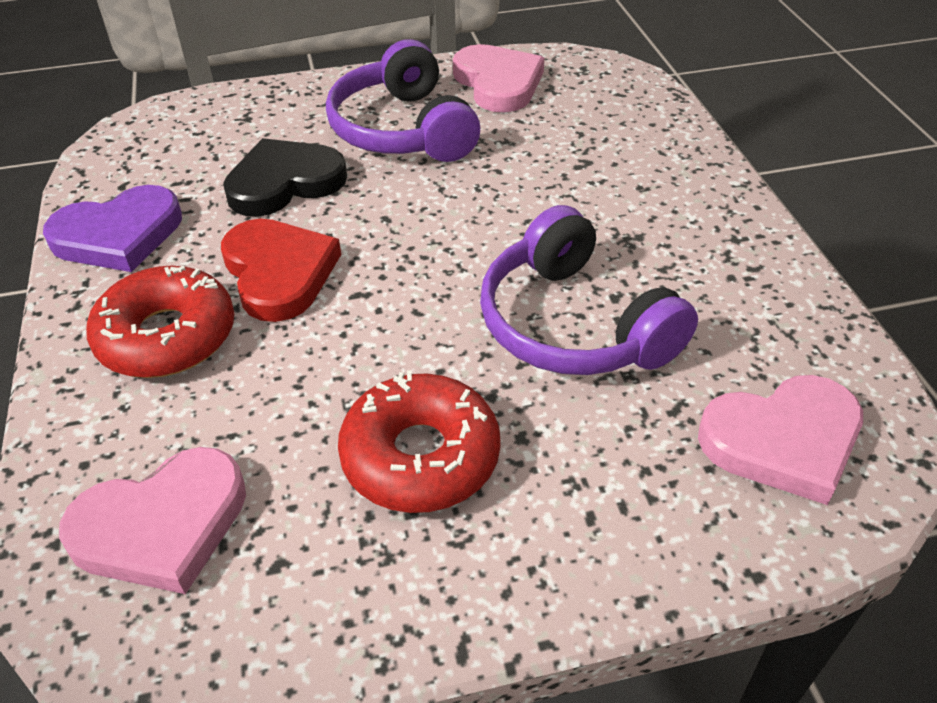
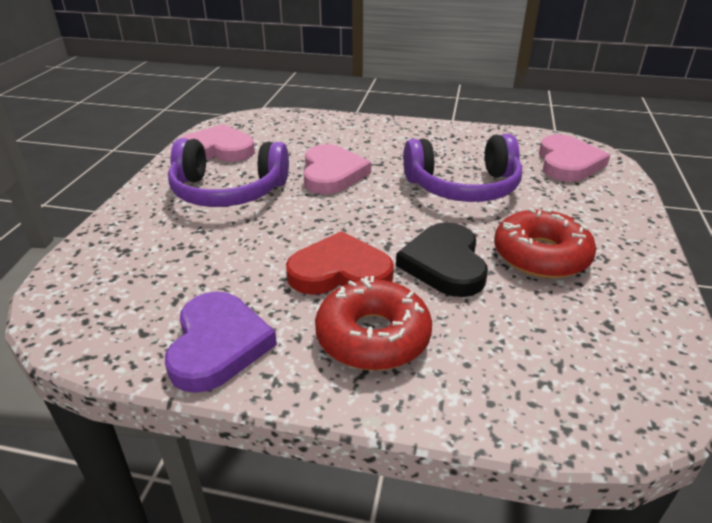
camera: 65 degrees left, 10 degrees down
pink heart [59,447,246,594] -> pink heart moved to [303,144,371,194]
black heart [223,138,347,217] -> black heart moved to [396,222,488,297]

